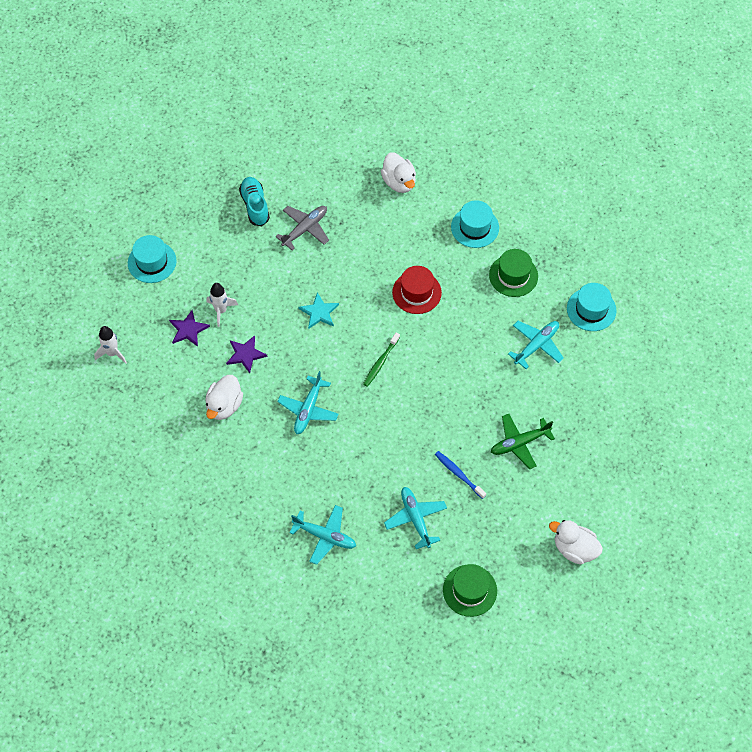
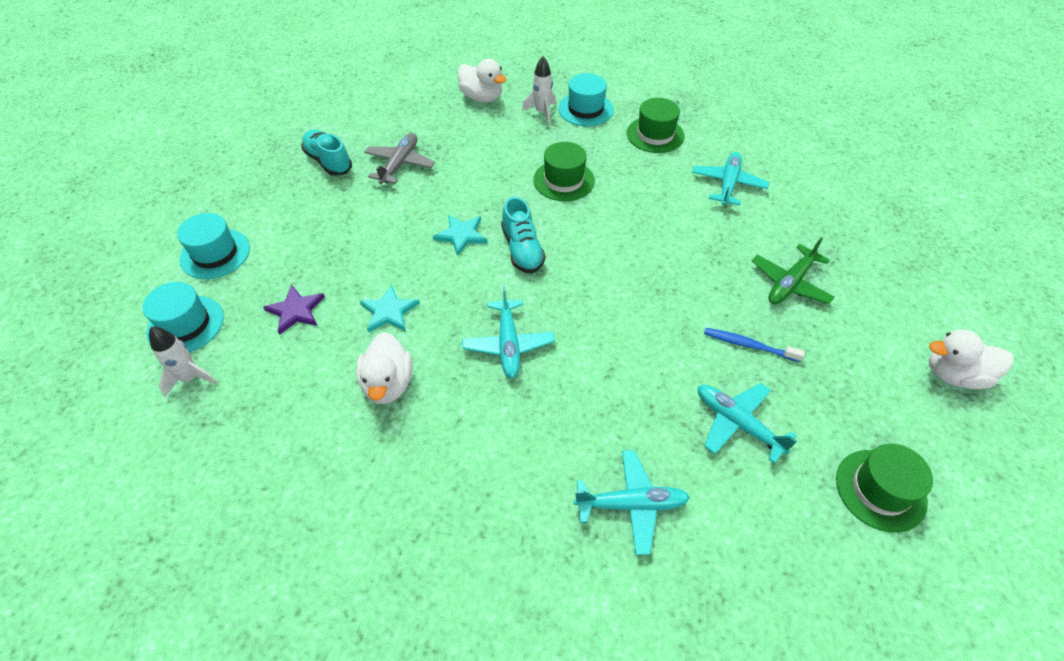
camera: 25 degrees left, 10 degrees down
white rocket [207,283,238,327] -> white rocket moved to [522,56,556,125]
purple star [226,335,267,373] -> turquoise star [360,285,420,333]
green toothbrush [363,332,400,387] -> none
red hat [392,266,442,314] -> green hat [533,142,595,201]
turquoise hat [567,283,616,331] -> turquoise hat moved to [142,282,224,352]
none -> turquoise shoe [501,196,545,273]

